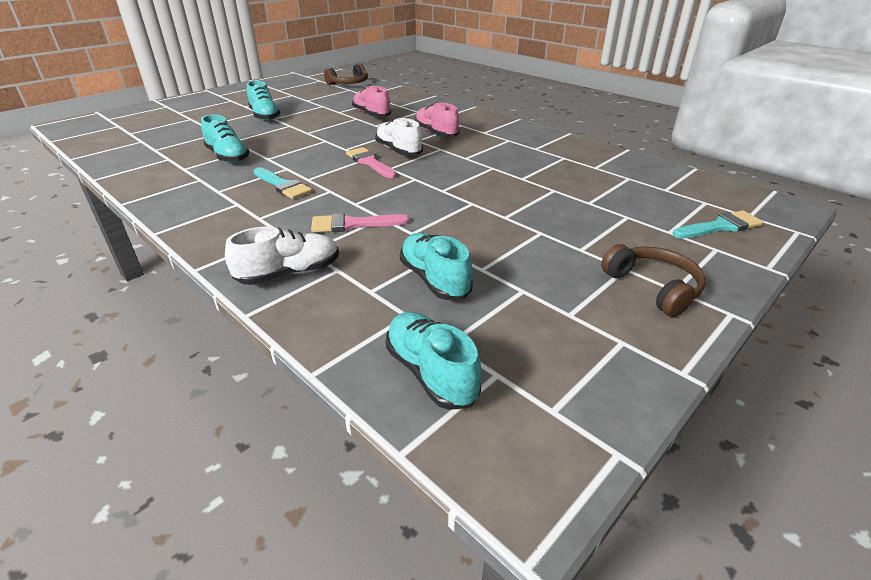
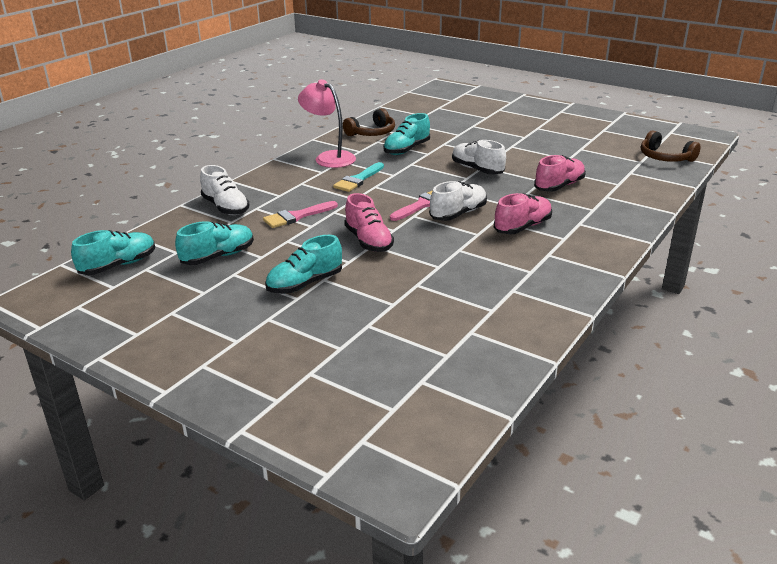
camera: 80 degrees right, 5 degrees down
turquoise shoe [247,81,280,121] -> turquoise shoe moved to [265,235,342,294]
pink brush [311,213,409,233] -> pink brush turned 105 degrees counterclockwise [263,201,338,228]
brown headphones [601,244,706,317] -> brown headphones moved to [343,108,395,136]
turquoise brush [673,210,763,239] -> none
none -> pink lamp [298,79,356,168]
none -> pink shoe [344,193,394,252]
none -> white shoe [452,140,506,174]

